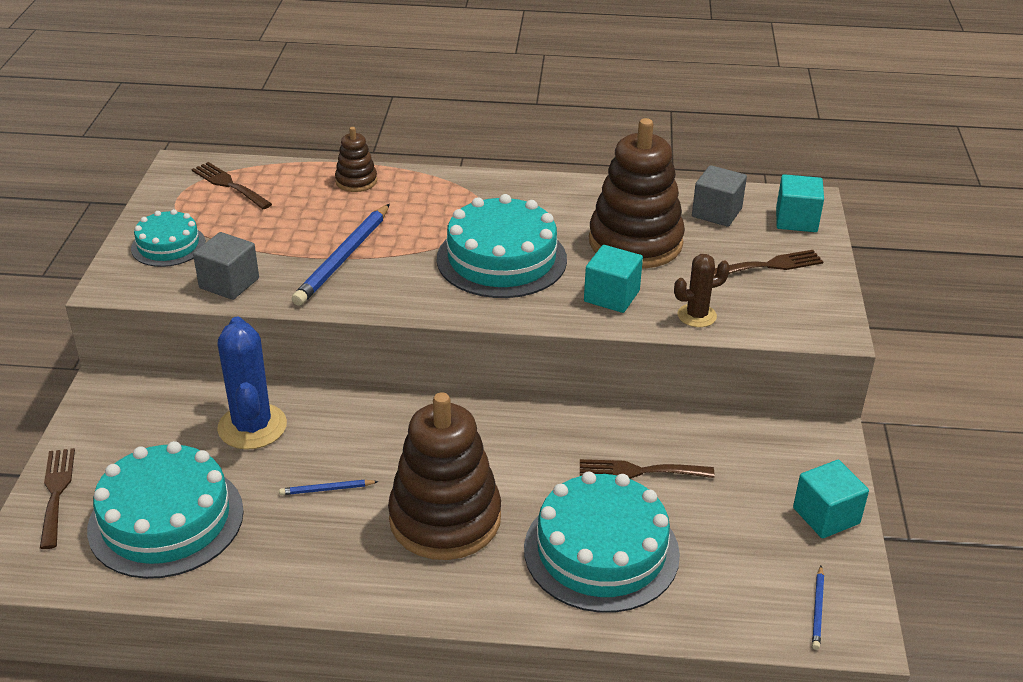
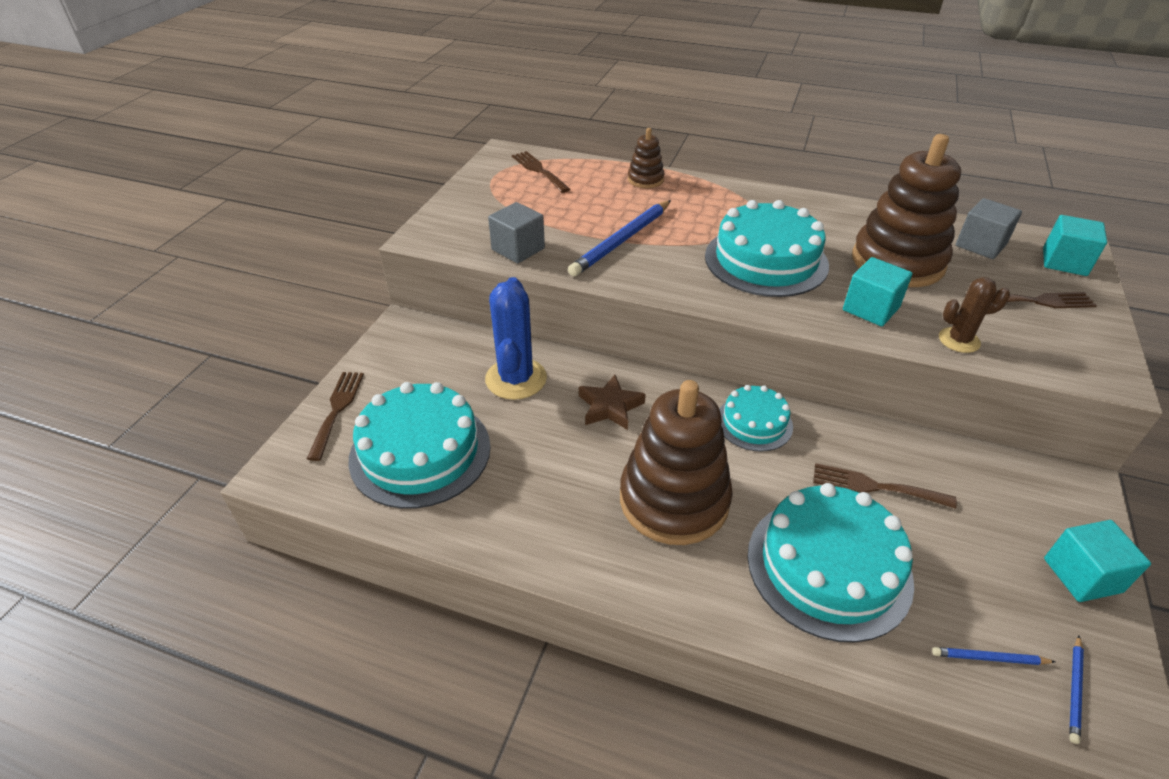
camera: 15 degrees right, 5 degrees up
turquoise cake [131,209,206,267] -> turquoise cake moved to [719,385,793,452]
blue pencil [279,480,379,495] -> blue pencil moved to [932,647,1056,665]
none -> brown star [579,375,646,430]

